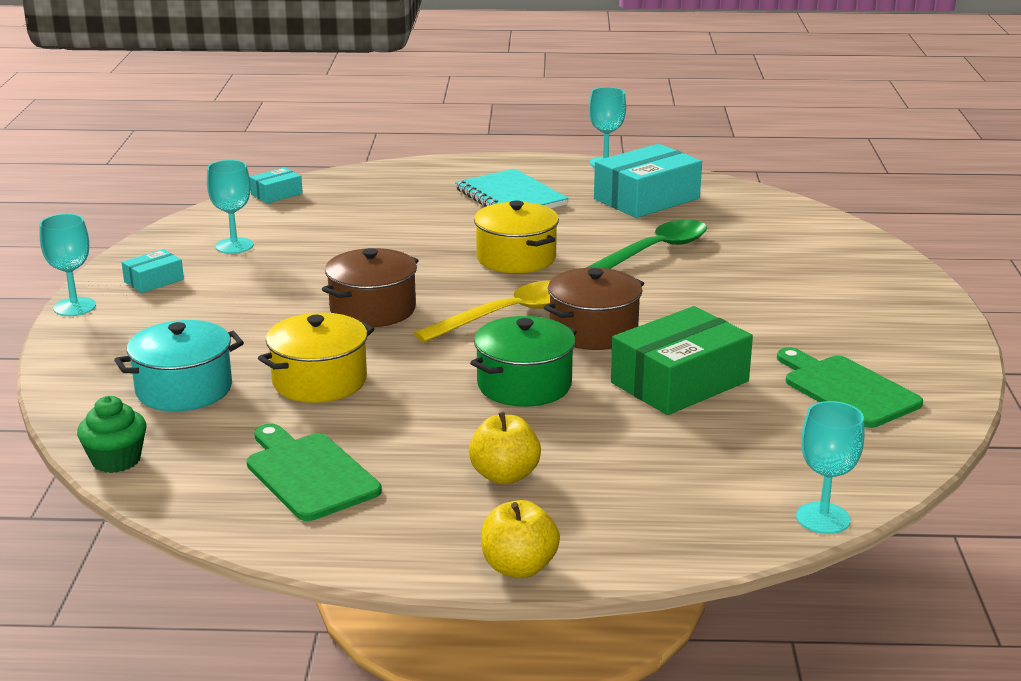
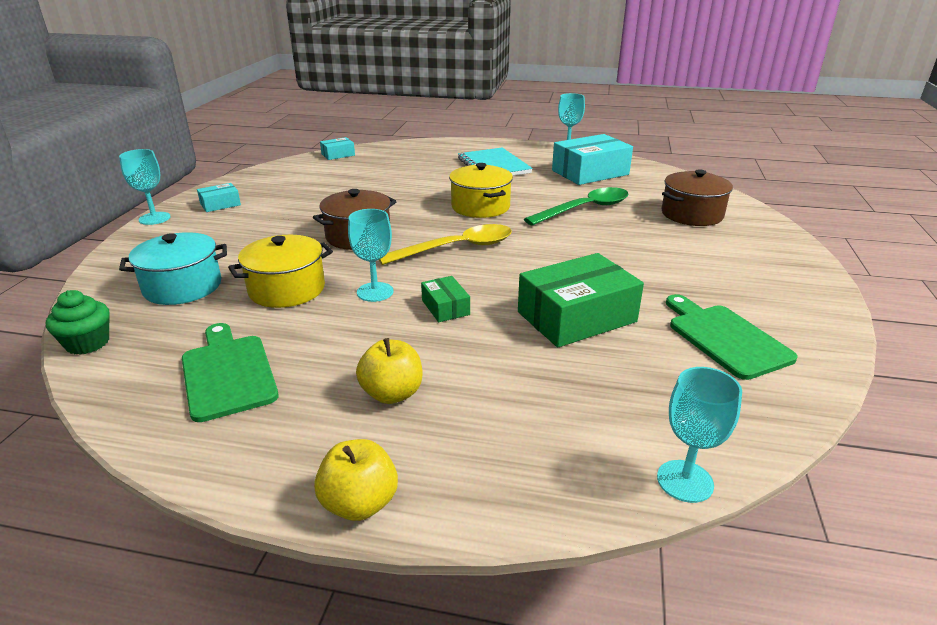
camera: 10 degrees right, 5 degrees up
turquoise goblet [207,160,253,254] -> turquoise goblet moved to [348,209,394,302]
green pot [470,316,577,407] -> green box [421,276,470,322]
brown pot [544,268,644,350] -> brown pot moved to [661,169,733,226]

